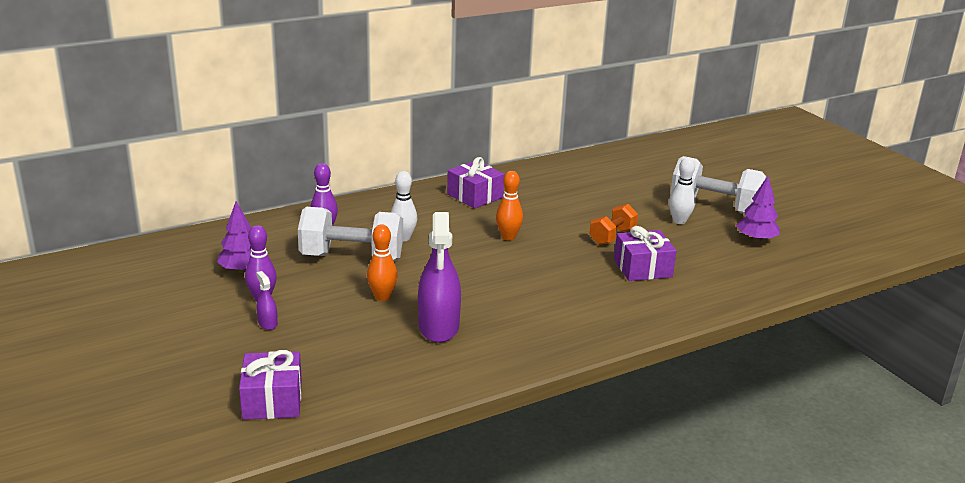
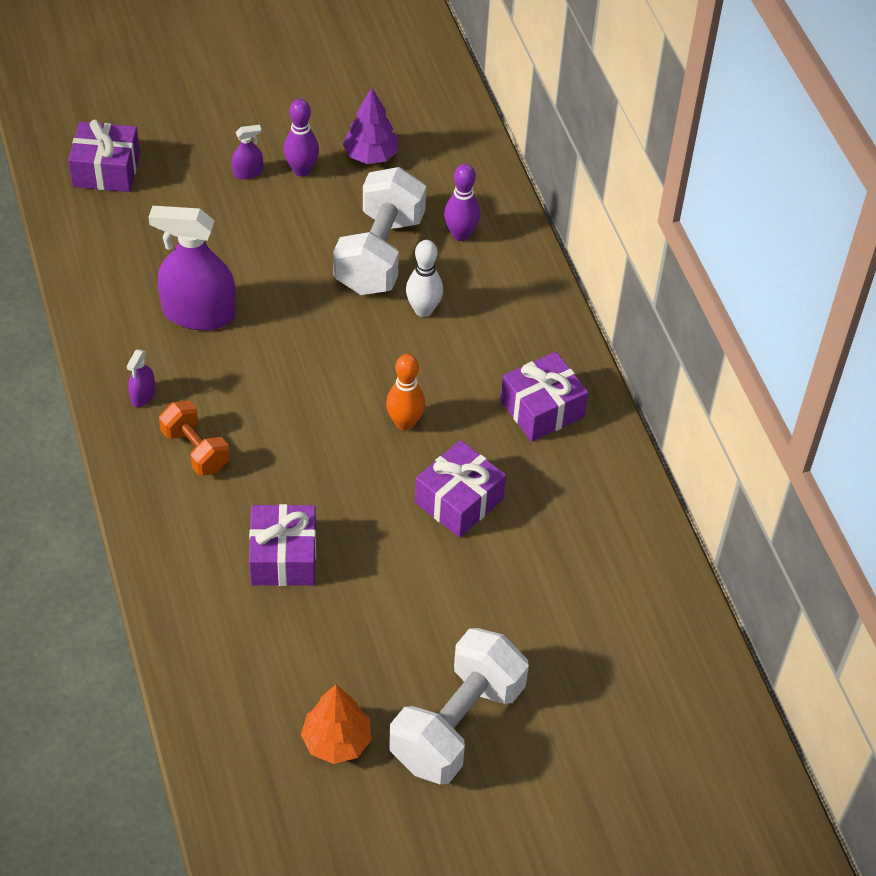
camera: 100 degrees right, 25 degrees up
orange bowling pin [367,224,398,301] -> none
orange dumbbell [590,204,638,245] -> orange dumbbell moved to [159,401,230,476]
white bowling pin [669,157,696,224] -> none
purple tree [736,176,780,242] -> orange tree [301,685,372,764]
none -> purple spray bottle [127,349,155,407]
none -> purple gift [415,440,506,538]

